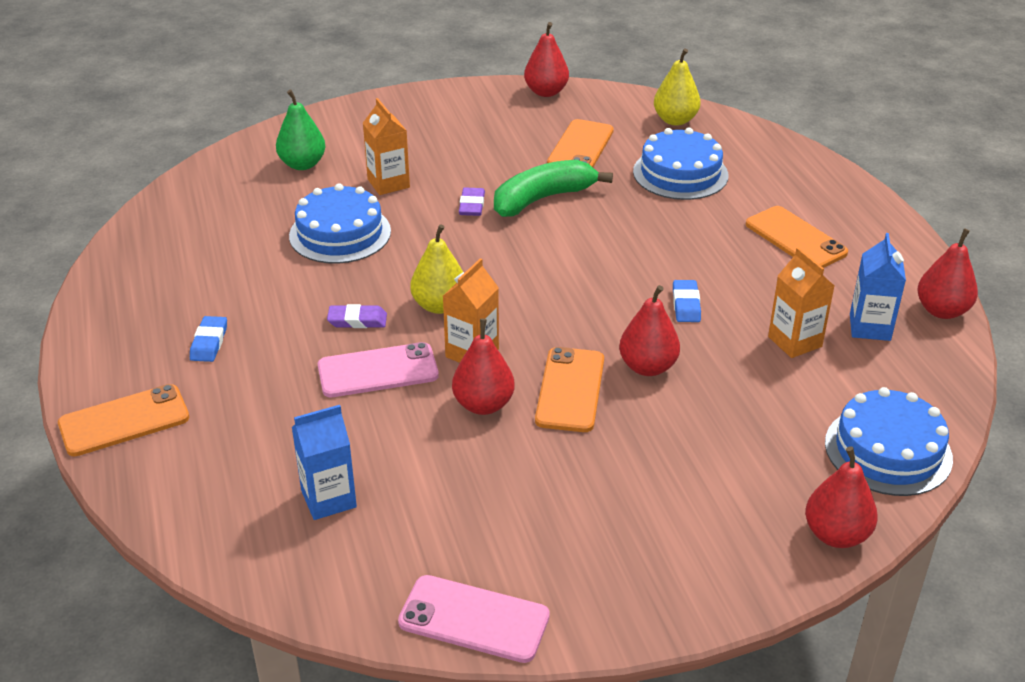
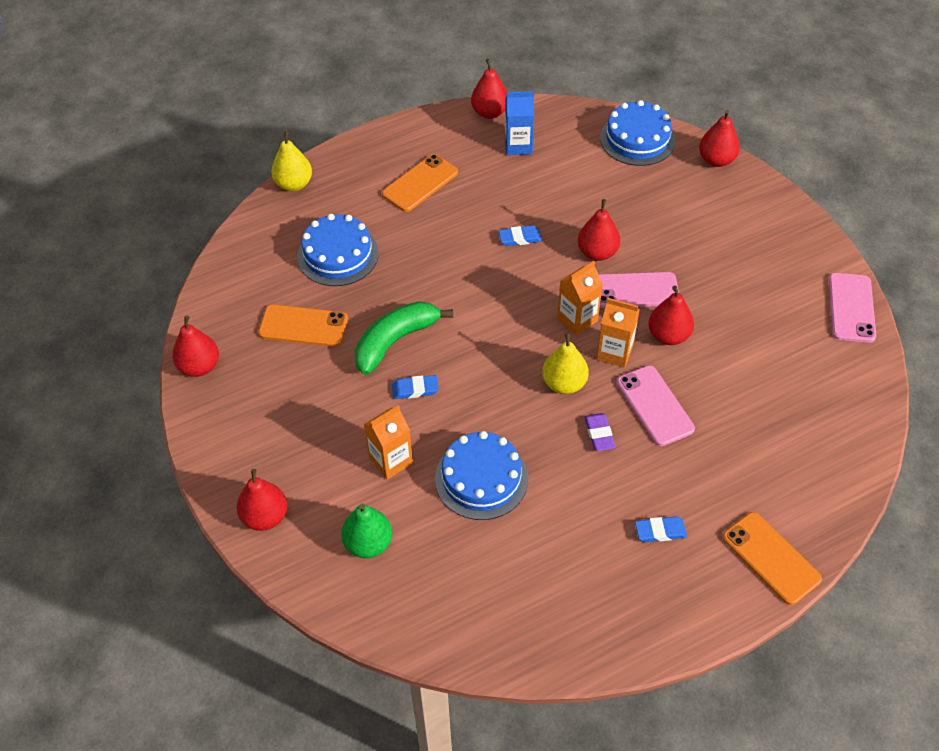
camera: 100 degrees left, 15 degrees up
blue carton [292,405,357,520] -> none
purple eraser [459,188,485,216] -> blue eraser [392,375,439,399]
green banana [494,160,613,217] -> green banana turned 90 degrees clockwise [355,301,453,375]
orange phone [535,347,604,432] -> pink phone [599,272,679,308]
yellow pear [654,48,701,126] -> yellow pear moved to [271,130,312,191]
orange carton [768,247,834,358] -> orange carton moved to [557,261,603,335]
none -> red pear [237,469,287,531]

